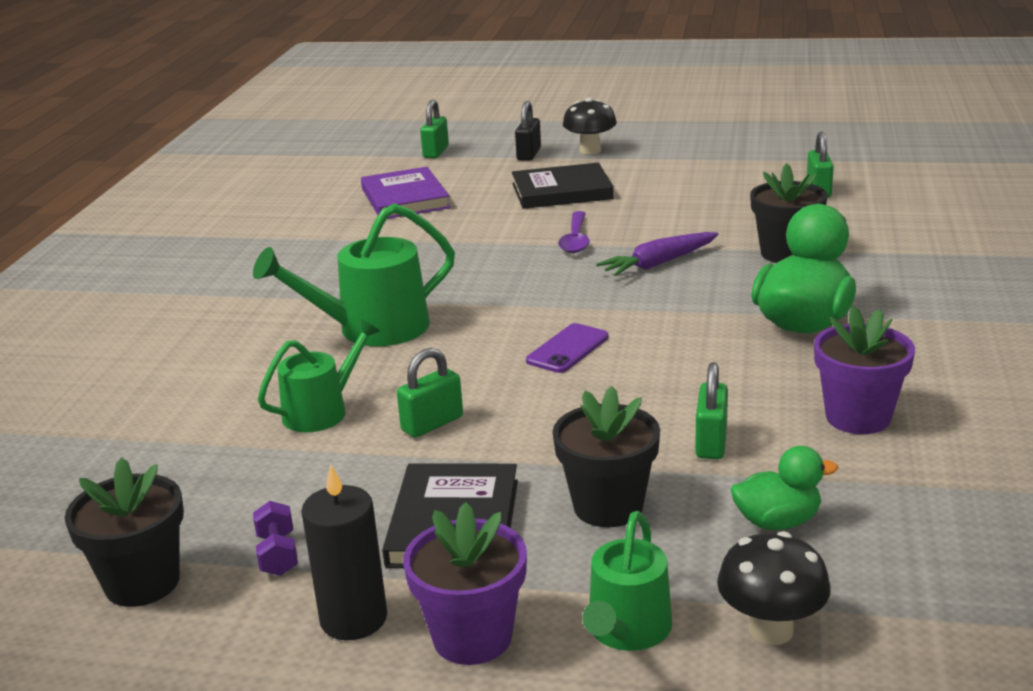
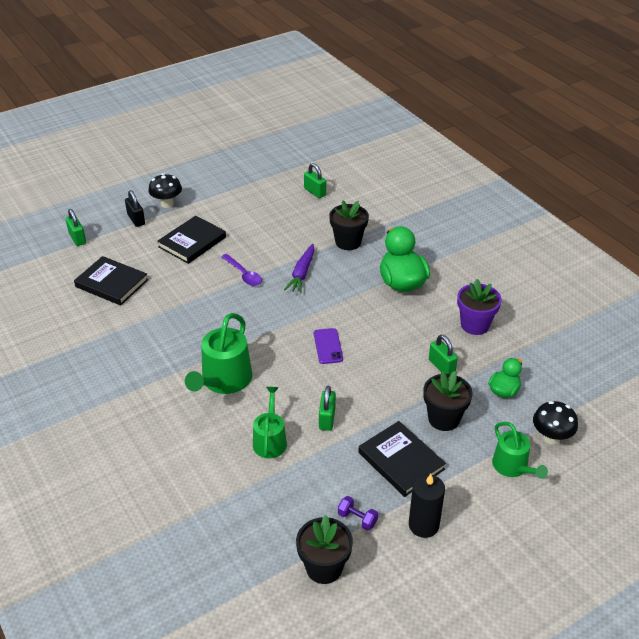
camera: 45 degrees left, 15 degrees up
purple book [361,167,450,219] -> black book [74,256,148,306]
purple flower pot [403,502,527,665] -> none

